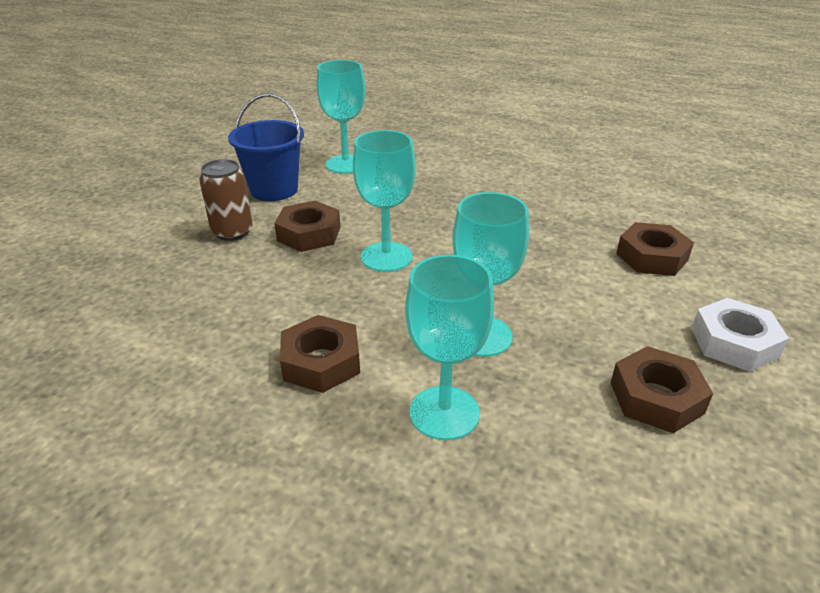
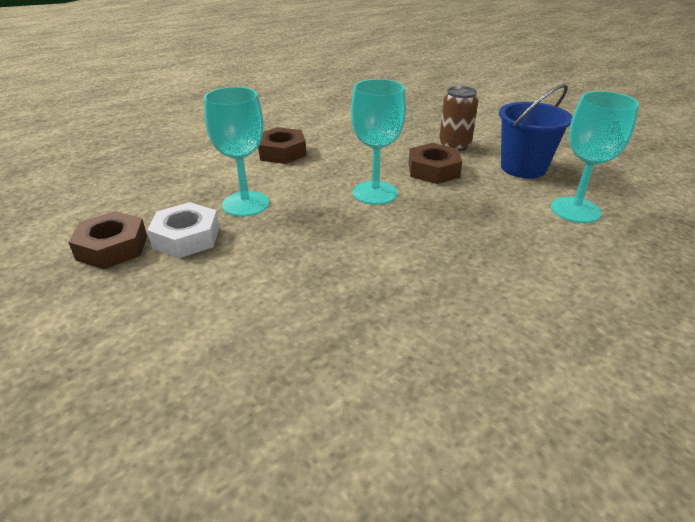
camera: 115 degrees right, 0 degrees up
turquoise goblet [405,255,494,440] -> none
brown nut [616,222,694,276] -> none
white nut [691,298,789,372] -> white nut moved to [147,202,219,258]

